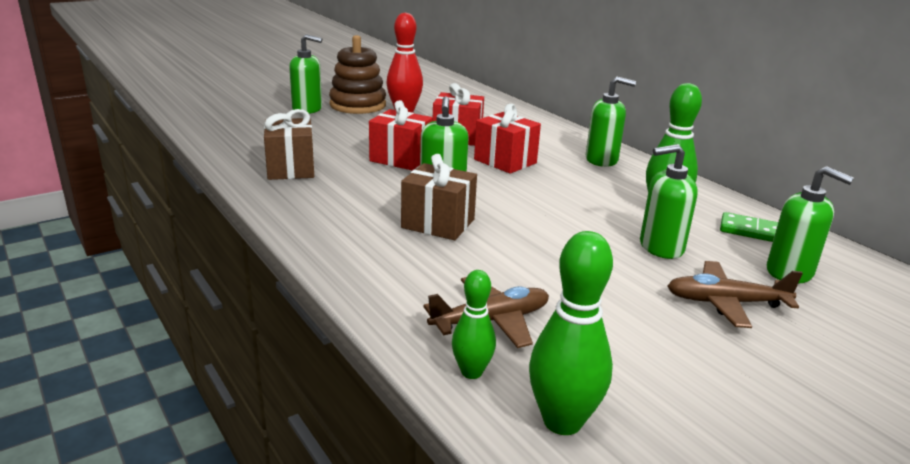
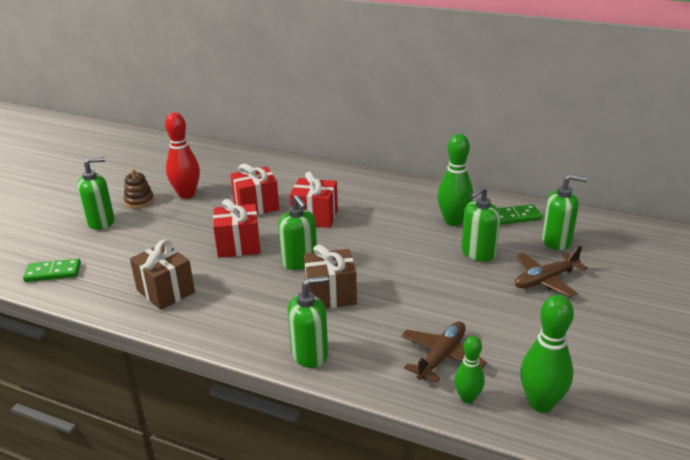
camera: 30 degrees left, 5 degrees up
brown stacking toy [329,35,386,114] -> brown stacking toy [124,169,154,208], size x0.55
green soap dispenser [586,77,636,167] -> green soap dispenser moved to [288,276,329,368]
none -> green domino [23,259,81,282]

